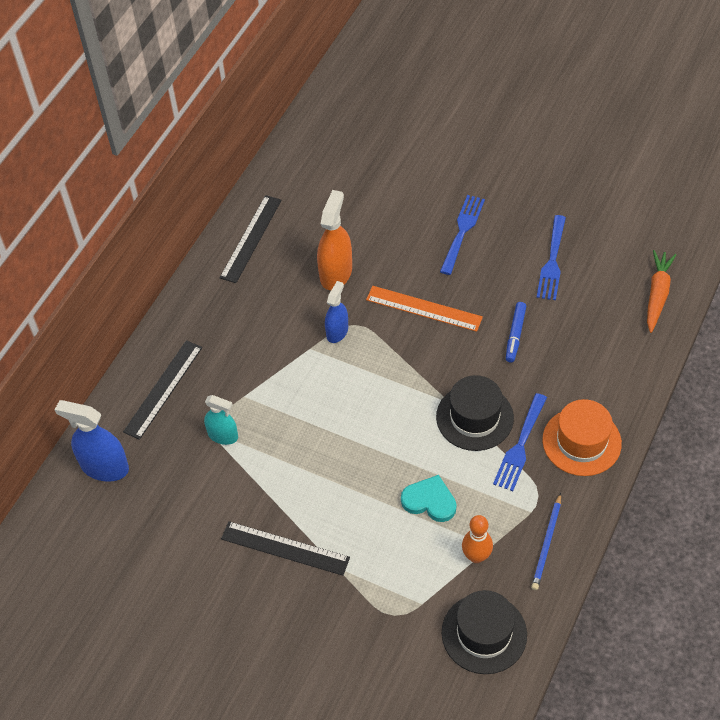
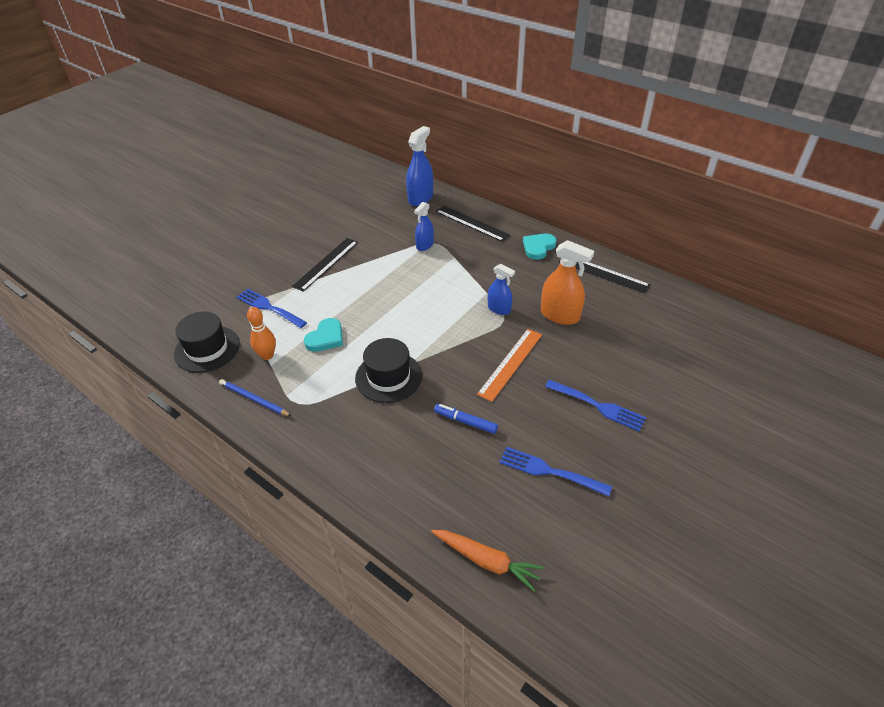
camera: 100 degrees right, 10 degrees down
turquoise spray bottle [204,395,238,445] -> blue spray bottle [414,202,434,251]
blue fork [493,393,547,491] -> blue fork moved to [236,289,307,328]
orange hat [542,399,622,476] -> none
none -> turquoise heart [523,233,557,260]

